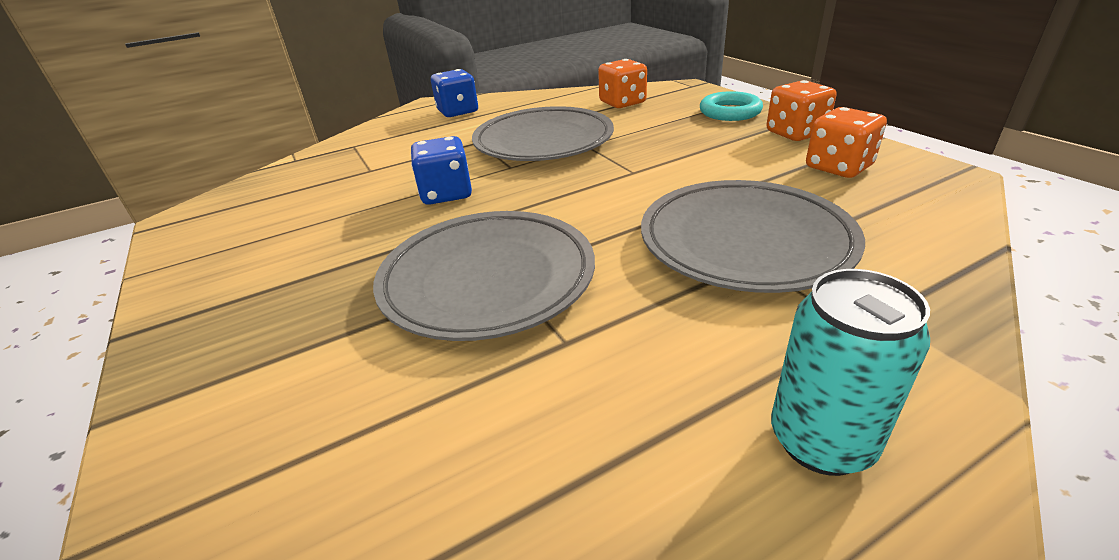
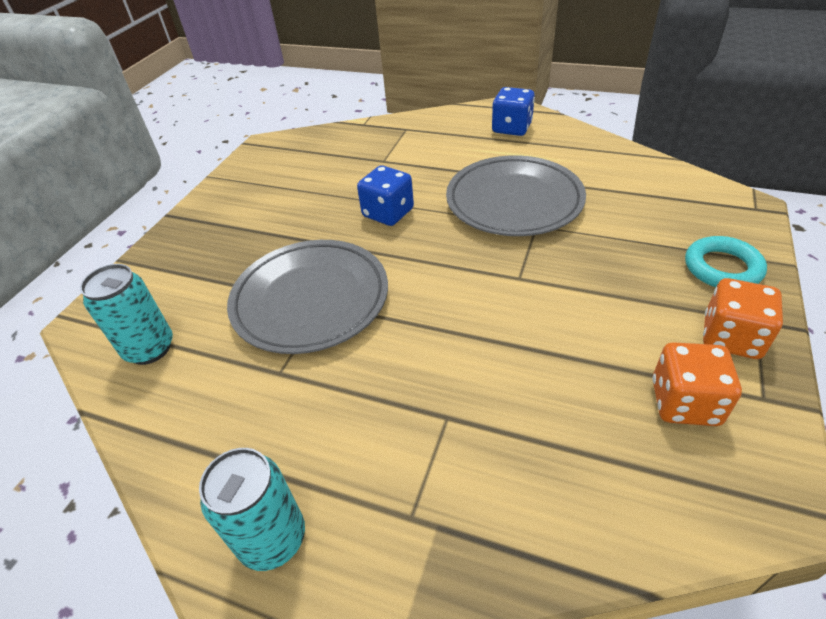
camera: 50 degrees right, 10 degrees up
orange dice [598,59,647,108] -> none
grey plate [641,180,865,293] -> none
none -> turquoise can [80,264,173,365]

